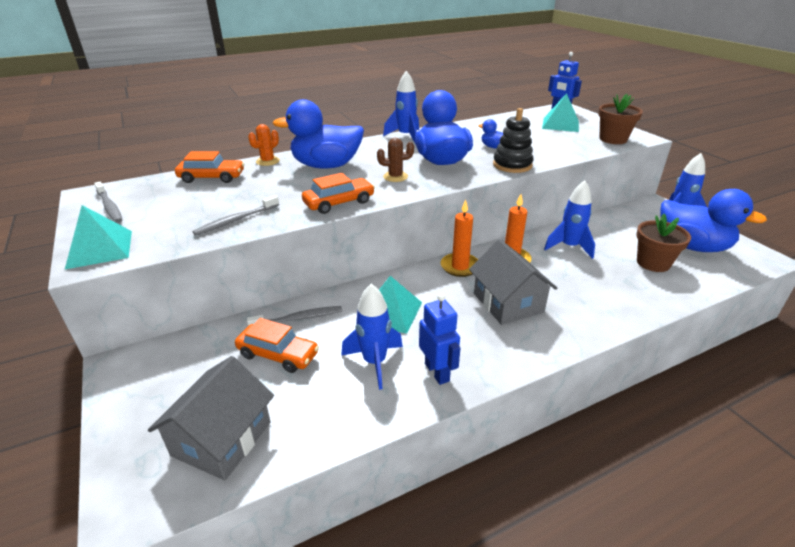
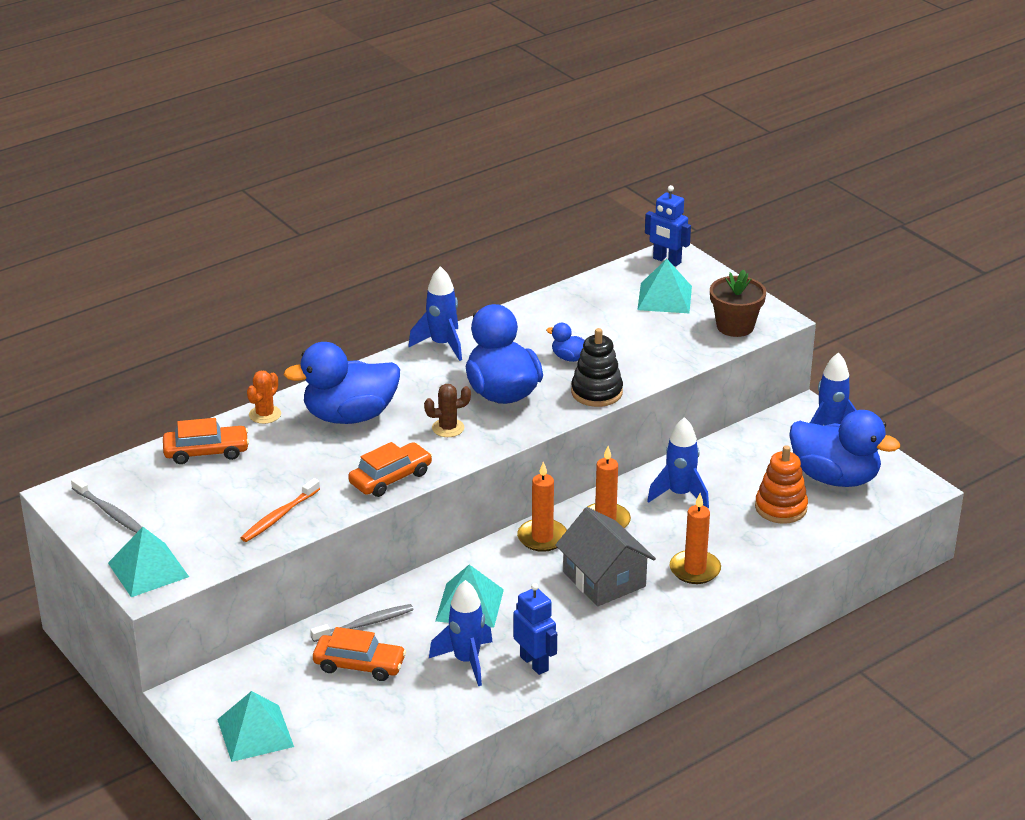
camera: 10 degrees left, 0 degrees up
grey house [148,356,274,480] -> none
grey toothbrush [193,195,279,236] -> orange toothbrush [241,478,320,542]
brown flower pot [636,214,691,272] -> orange stacking toy [755,445,808,524]
none -> turquoise pyramid [217,691,294,762]
none -> orange candle [670,493,721,584]

